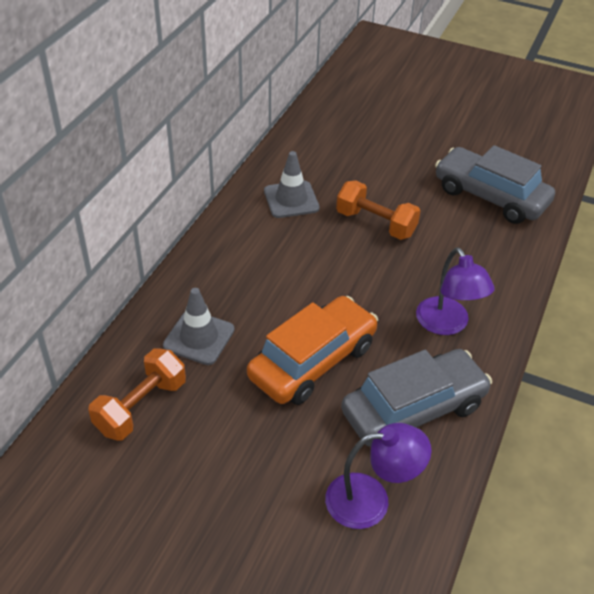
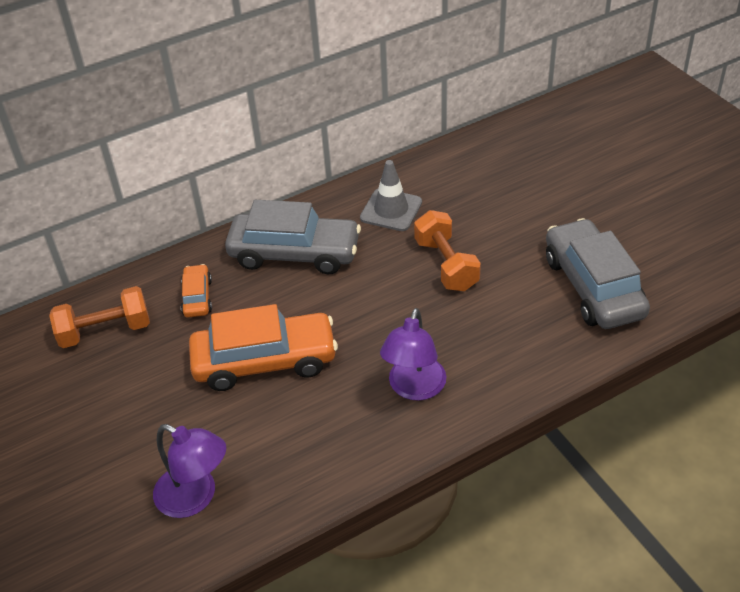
camera: 40 degrees right, 0 degrees up
grey traffic cone [163,288,235,365] -> orange car [181,264,212,318]
grey car [341,349,492,447] -> grey car moved to [225,200,361,274]

